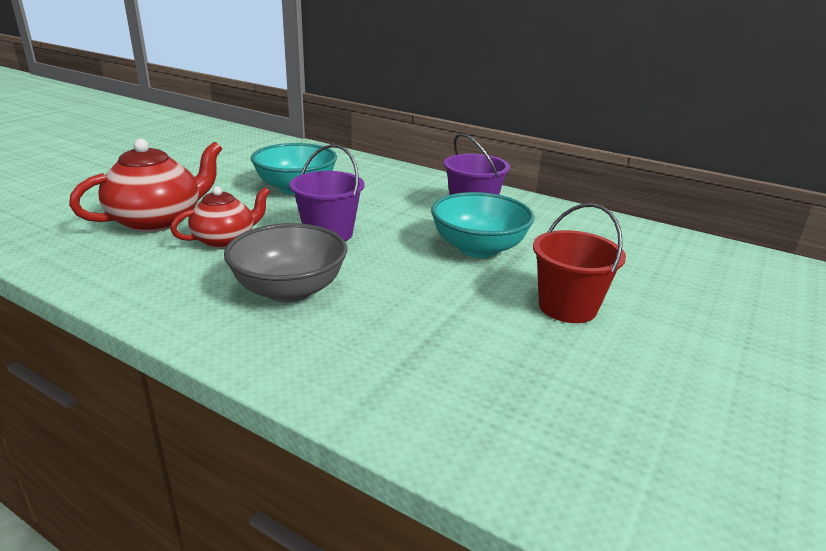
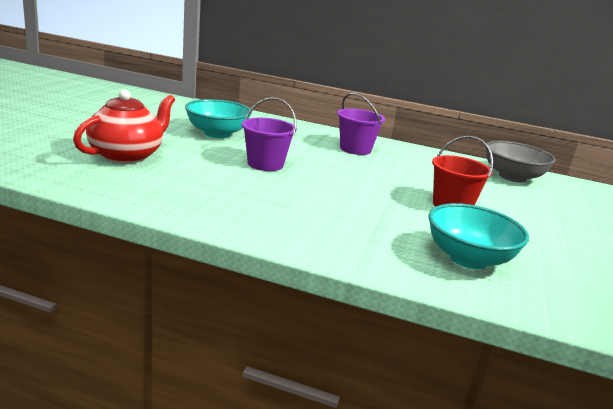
camera: 15 degrees left, 5 degrees down
red teapot [170,186,270,248] -> none
grey bowl [224,223,347,303] -> grey bowl moved to [485,141,556,183]
turquoise bowl [431,192,534,258] -> turquoise bowl moved to [429,203,529,269]

